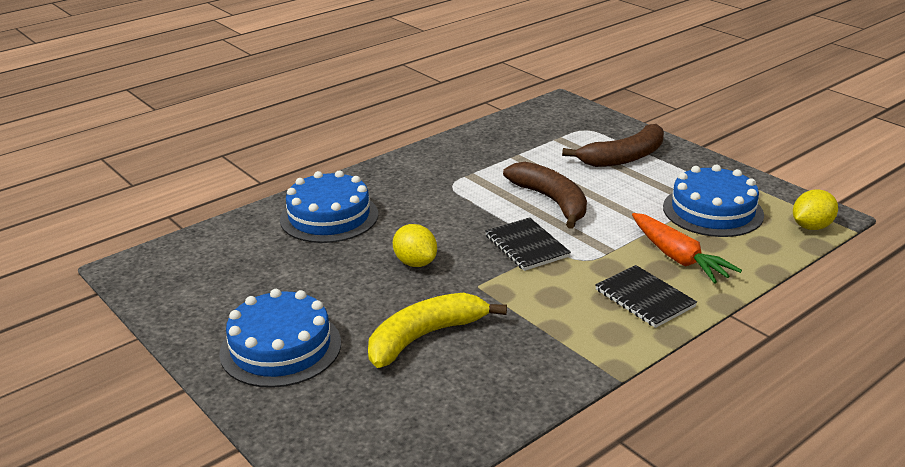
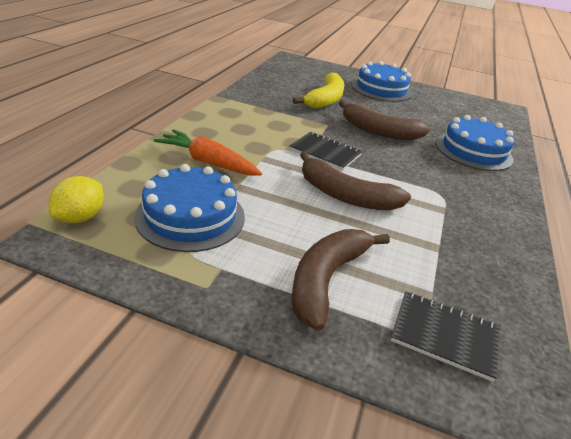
camera: 145 degrees right, 5 degrees up
yellow lemon [393,224,437,267] -> brown banana [339,100,430,140]
black notebook [595,265,697,328] -> black notebook moved to [391,291,500,382]

